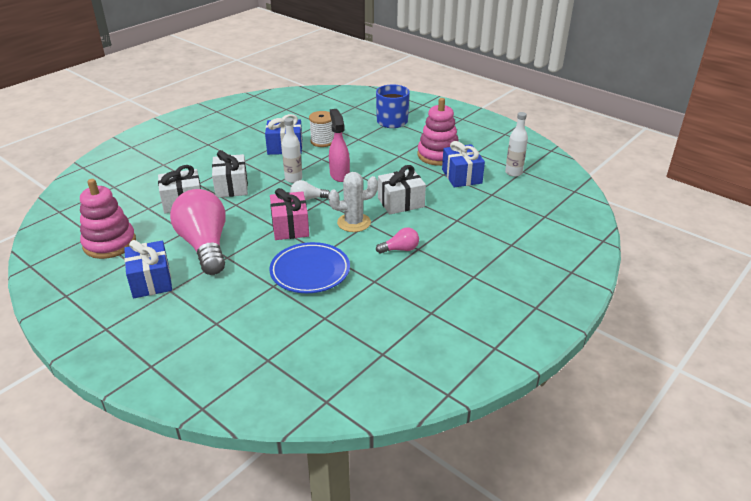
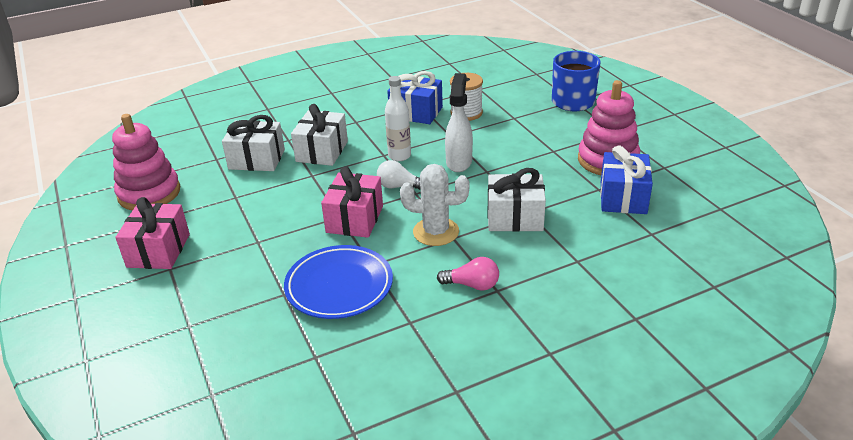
camera: 25 degrees right, 0 degrees up
blue gift [124,240,172,298] -> pink gift [115,197,190,269]
pink light bulb [170,189,226,275] -> none
pink spray bottle [329,109,350,182] -> white spray bottle [445,73,473,172]
white bottle [505,112,528,177] -> none

